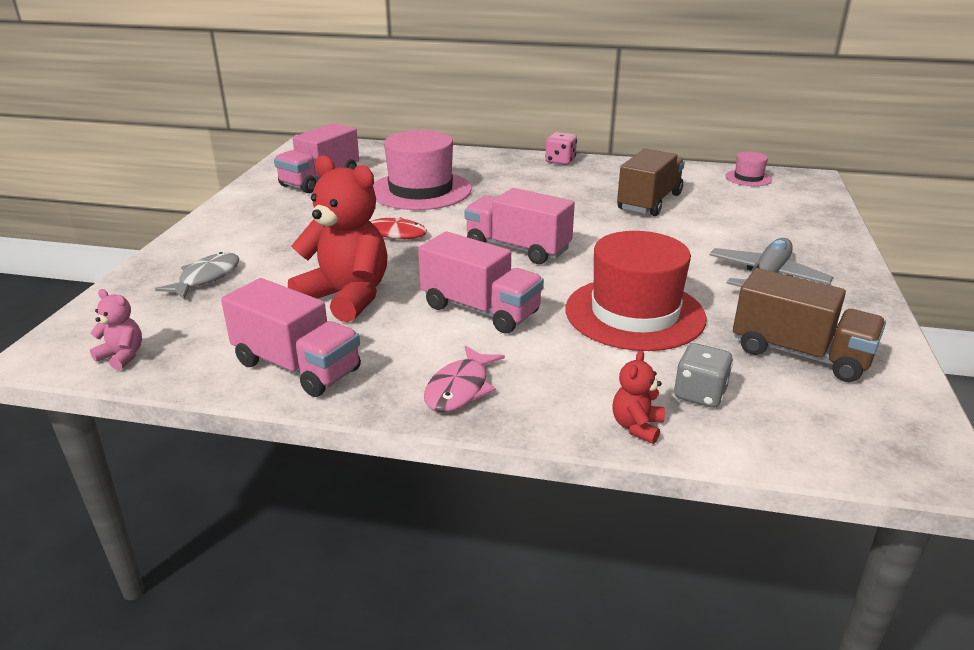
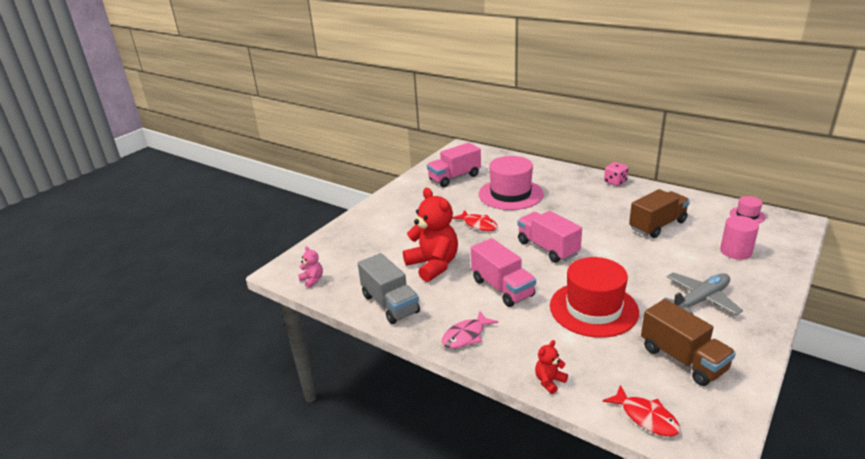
camera: 25 degrees right, 0 degrees up
grey fish [155,252,239,299] -> none
pink truck [221,278,361,397] -> grey truck [358,253,420,324]
grey dice [674,343,733,408] -> none
none -> red fish [603,385,681,436]
none -> pink cylinder [720,216,759,260]

